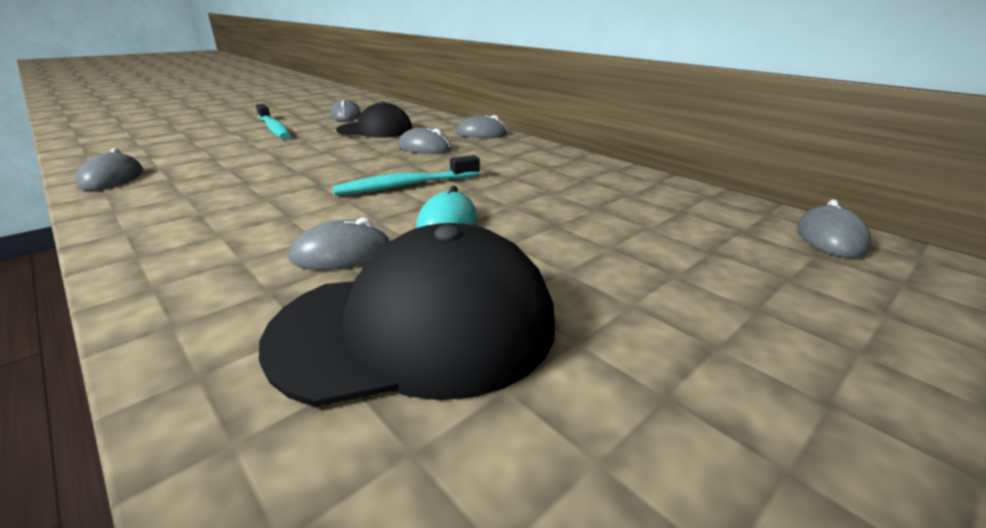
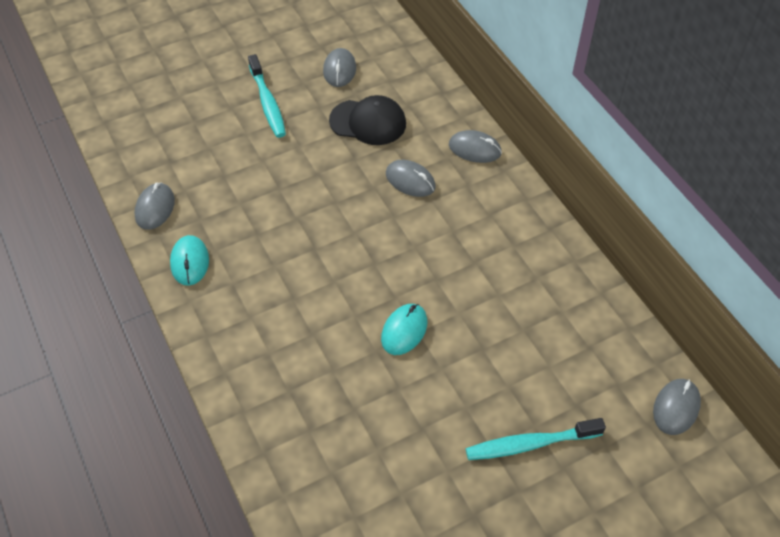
camera: 15 degrees right, 25 degrees up
black cap [259,223,555,407] -> none
grey mouse [289,218,391,270] -> none
turquoise toothbrush [332,155,480,196] -> turquoise toothbrush moved to [465,418,606,460]
none -> turquoise mouse [170,235,209,286]

